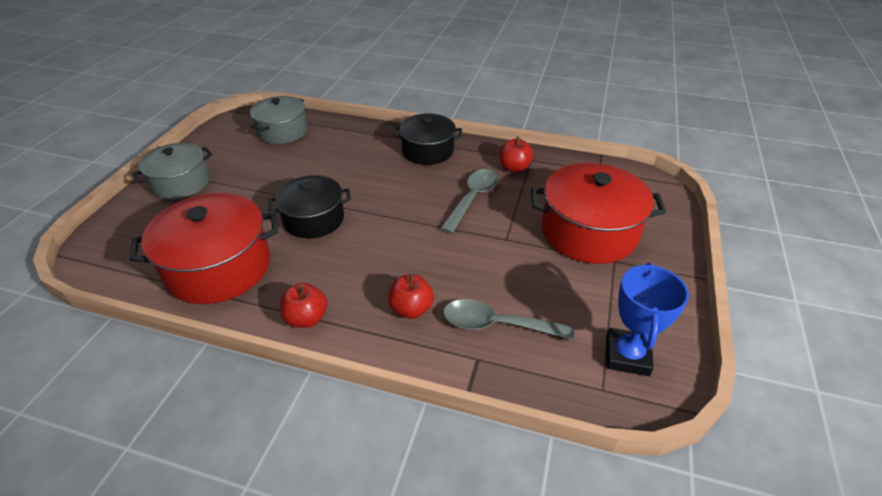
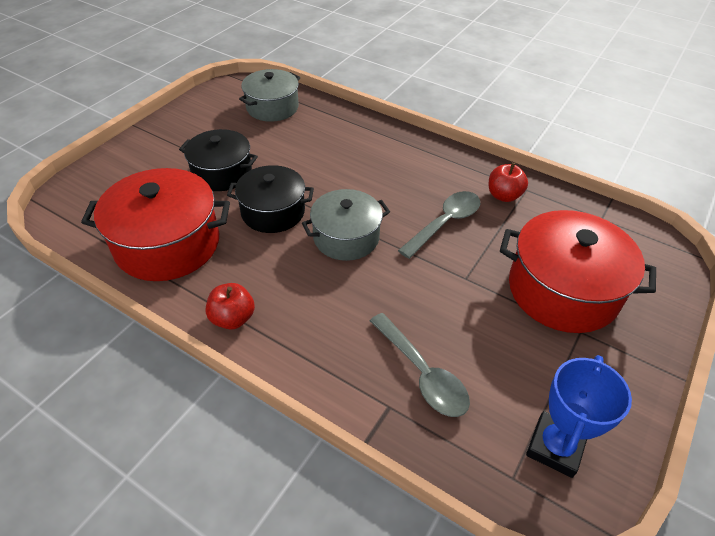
camera: 15 degrees right, 5 degrees up
grey pot [132,143,212,199] -> grey pot moved to [302,189,390,261]
red apple [388,274,434,319] -> none
black pot [393,113,462,165] -> black pot moved to [179,129,258,191]
grey spoon [443,299,574,340] -> grey spoon turned 150 degrees counterclockwise [370,313,470,417]

